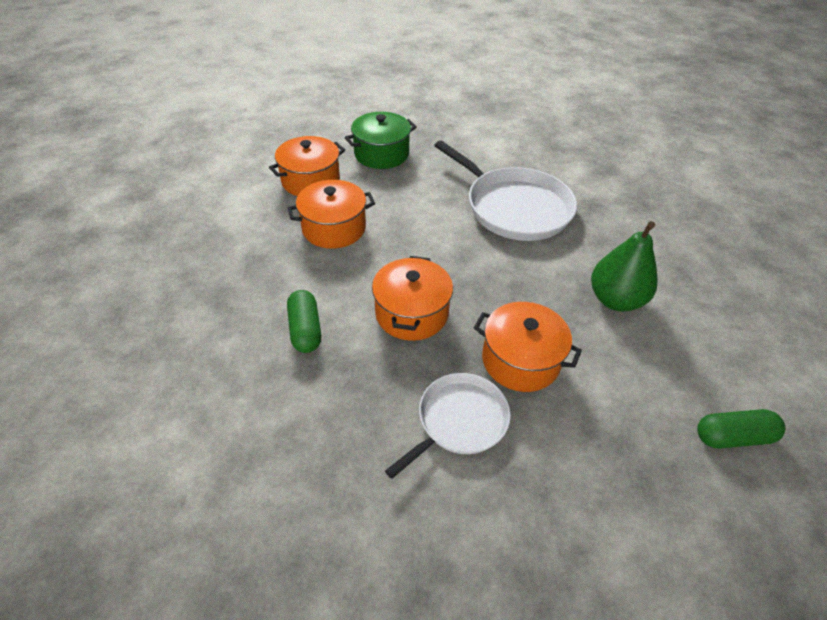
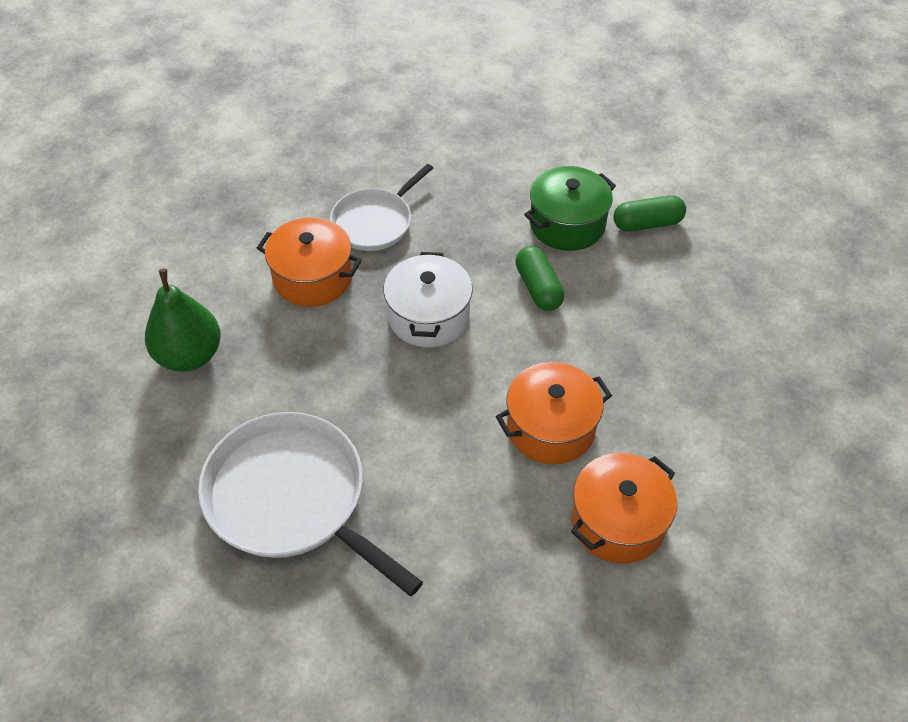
camera: 175 degrees right, 5 degrees up
green pot [345,112,417,169] -> green pot moved to [524,166,616,251]
orange pot [372,256,453,341] -> white pot [384,252,473,347]
green capsule [697,409,785,448] -> green capsule moved to [613,195,686,232]

